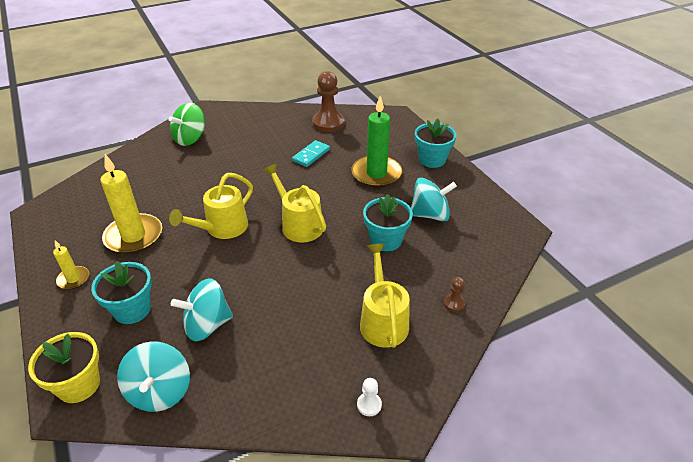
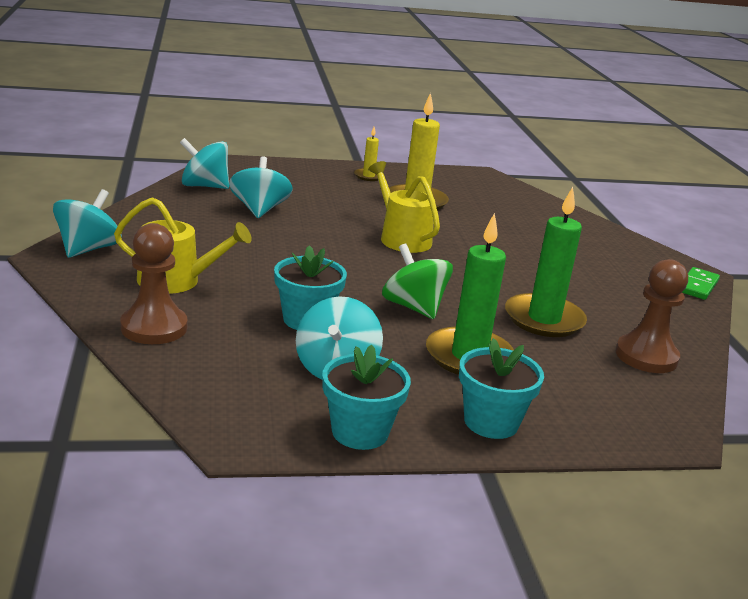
camera: 105 degrees right, 15 degrees down
yellow flower pot [28,332,100,403] -> none
turquoise flower pot [91,261,152,324] -> turquoise flower pot moved to [322,345,411,450]
green spinning top [169,103,205,146] -> green spinning top moved to [382,244,453,319]
yellow watering can [263,164,326,243] -> none
turquoise domino [292,140,330,167] -> green candle [505,187,587,337]
white pawn [357,378,382,416] -> turquoise spinning top [53,189,122,258]
brown pawn [444,277,465,312] -> brown pawn [120,223,188,344], size x2.22
none -> green domino [682,267,720,300]

